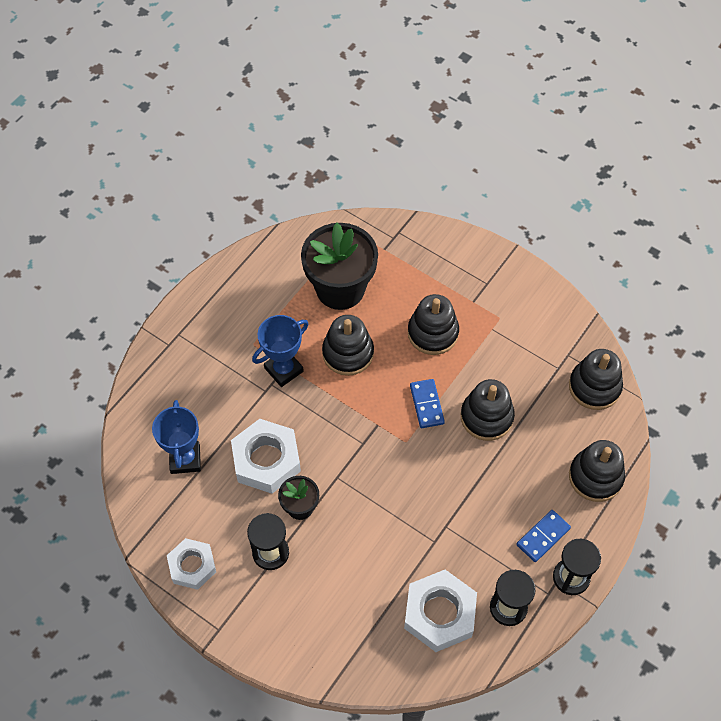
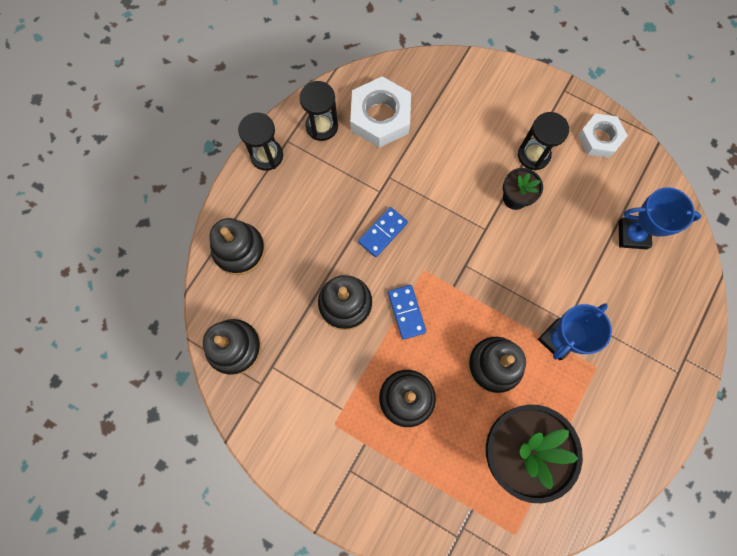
camera: 175 degrees right, 15 degrees up
blue trophy [152,400,201,474] -> blue trophy turned 75 degrees counterclockwise [619,187,701,249]
white nut [231,419,301,494] -> none
blue domino [516,510,571,562] -> blue domino moved to [358,207,408,257]

